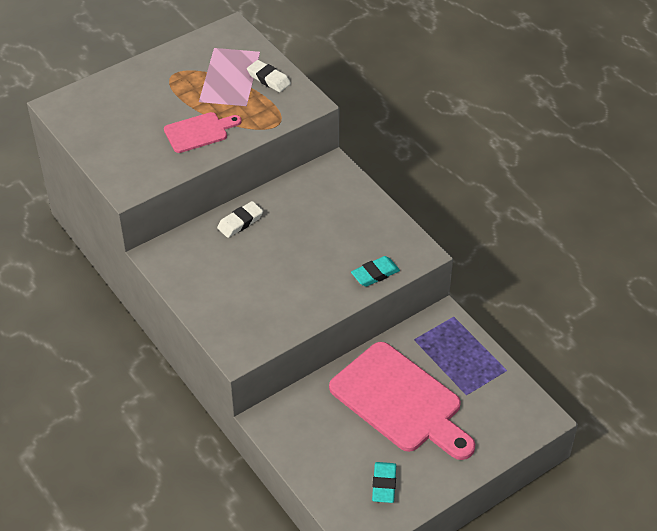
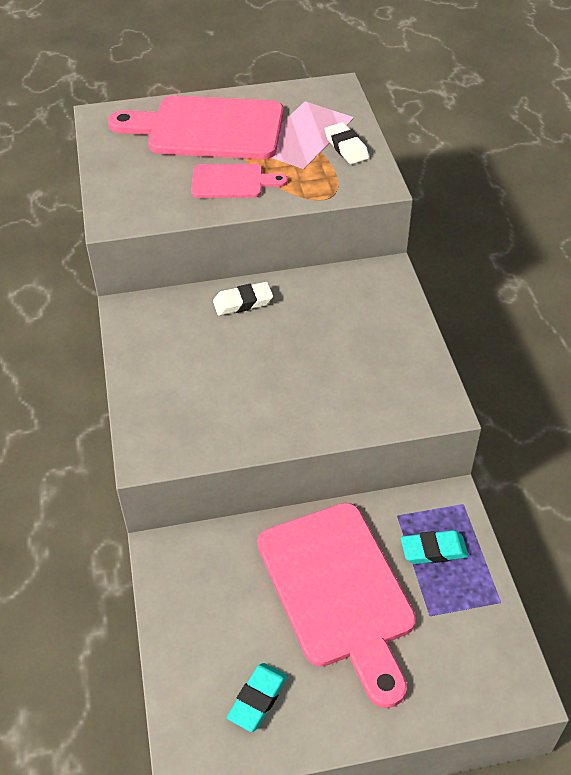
camera: 25 degrees right, 0 degrees up
turquoise eraser [351,256,400,287] -> turquoise eraser moved to [401,530,469,564]
none -> pink cutting board [108,96,284,159]

